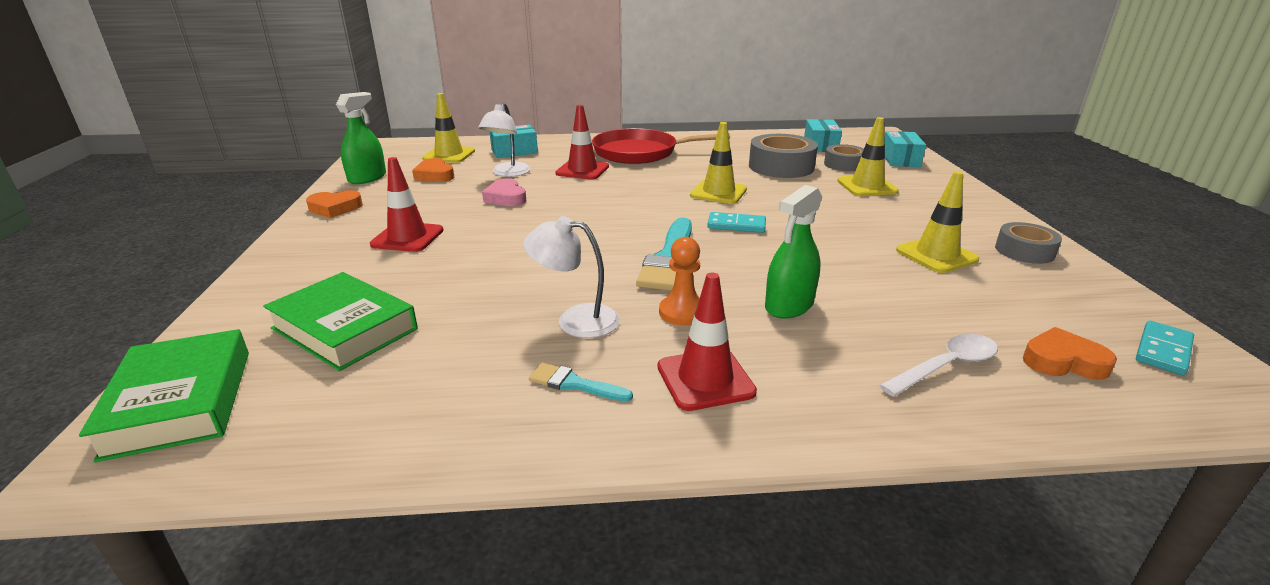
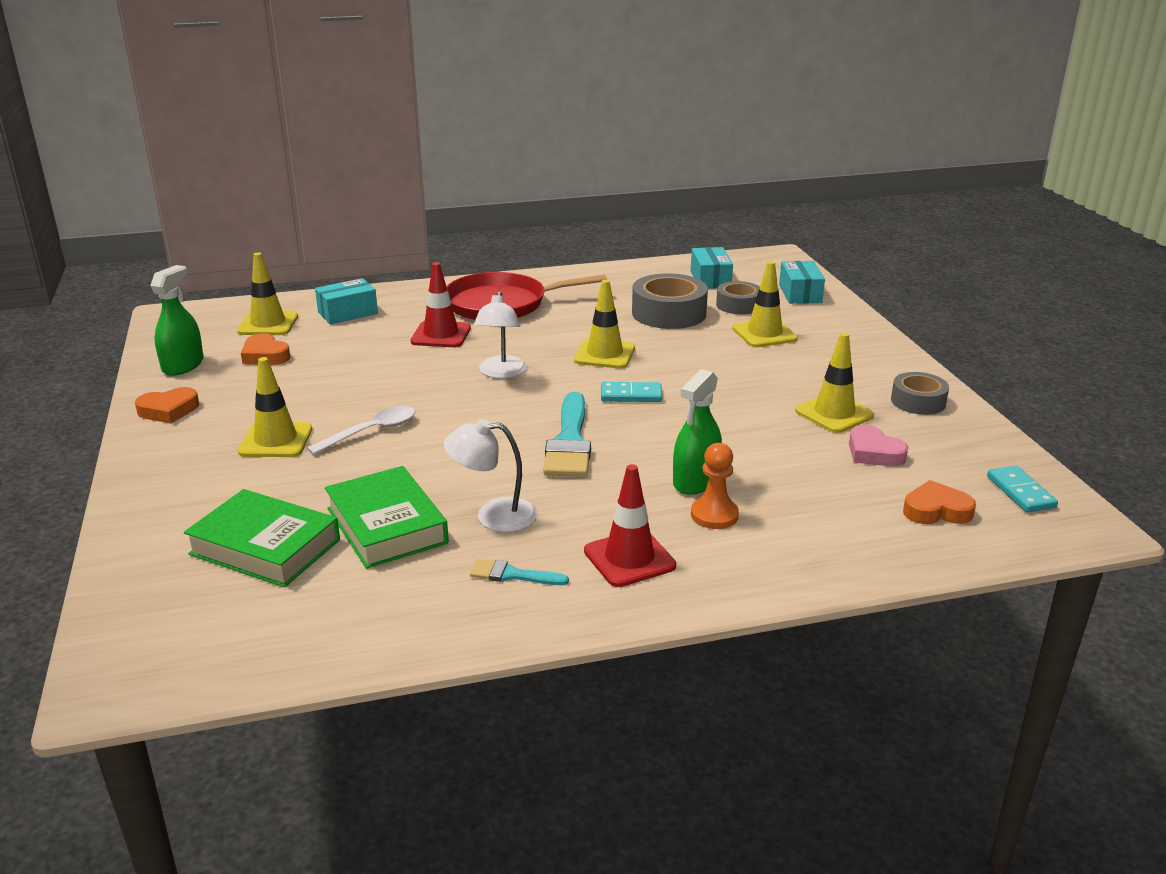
camera: 10 degrees left, 0 degrees up
green book [79,329,249,462] -> green book moved to [325,466,449,569]
red traffic cone [370,157,444,252] -> yellow traffic cone [238,357,312,457]
white lamp [478,103,531,177] -> white lamp moved to [474,291,527,378]
pink heart [482,178,526,206] -> pink heart moved to [849,425,908,466]
orange pawn [659,237,700,326] -> orange pawn moved to [691,443,739,529]
white spoon [879,334,998,397] -> white spoon moved to [307,406,415,455]
turquoise domino [1136,321,1194,375] -> turquoise domino turned 45 degrees counterclockwise [987,466,1058,513]

